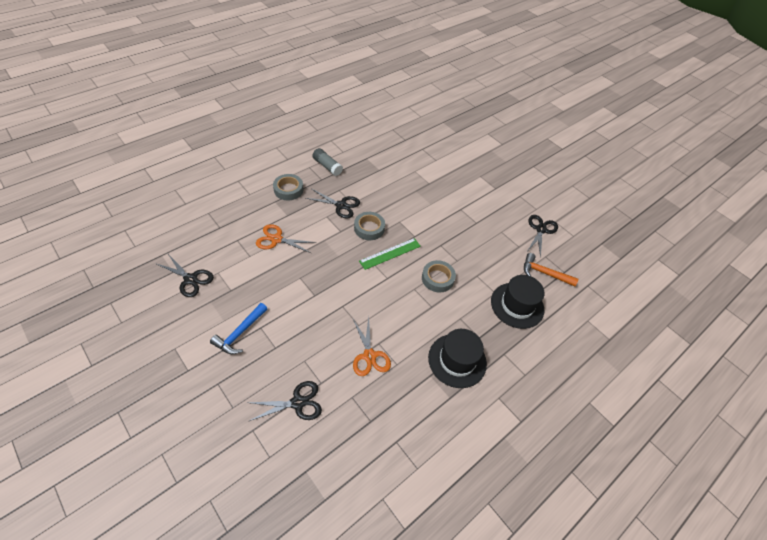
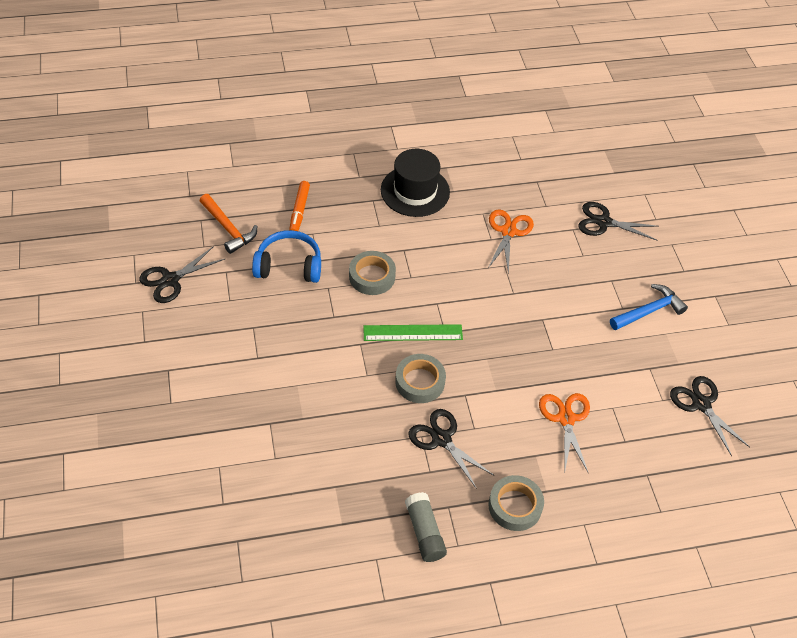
camera: 150 degrees left, 0 degrees up
orange scissors [256,224,316,253] -> orange scissors turned 135 degrees counterclockwise [539,393,590,472]
black hat [491,275,544,329] -> orange marker [289,181,310,231]
none -> blue headphones [252,230,321,283]

